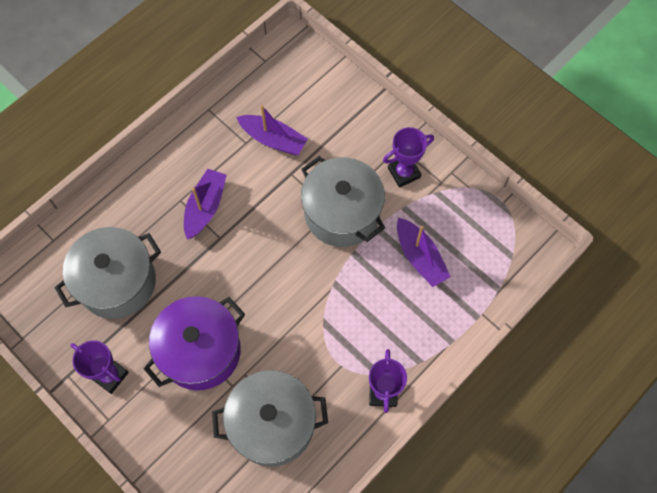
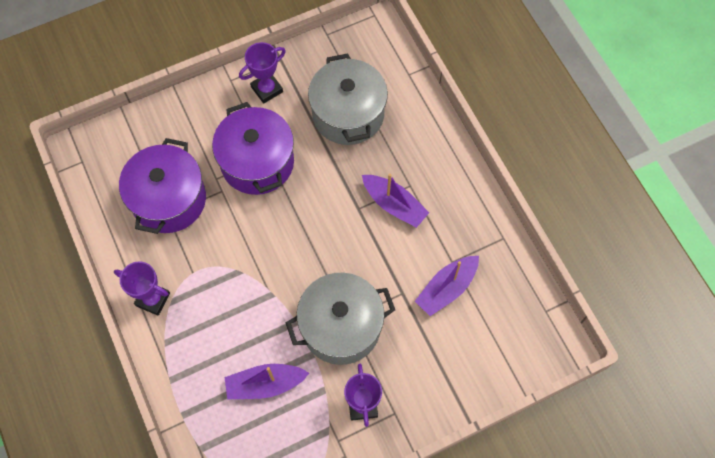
camera: 110 degrees right, 0 degrees up
grey pot [212,370,328,467] -> purple pot [119,138,206,234]

